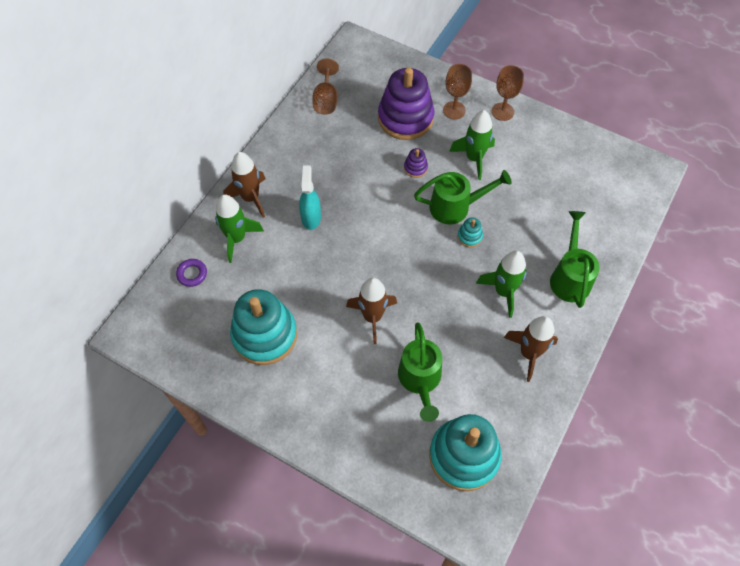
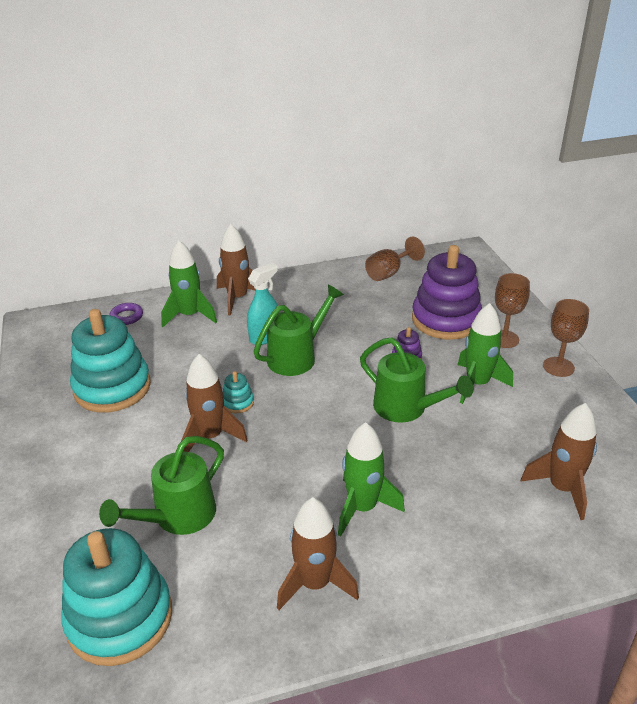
camera: 45 degrees right, 25 degrees down
turquoise stacking toy [457,217,483,247] -> turquoise stacking toy moved to [223,371,254,413]
green watering can [550,211,600,308] -> green watering can moved to [253,285,344,376]
none -> brown rocket [520,403,597,520]

